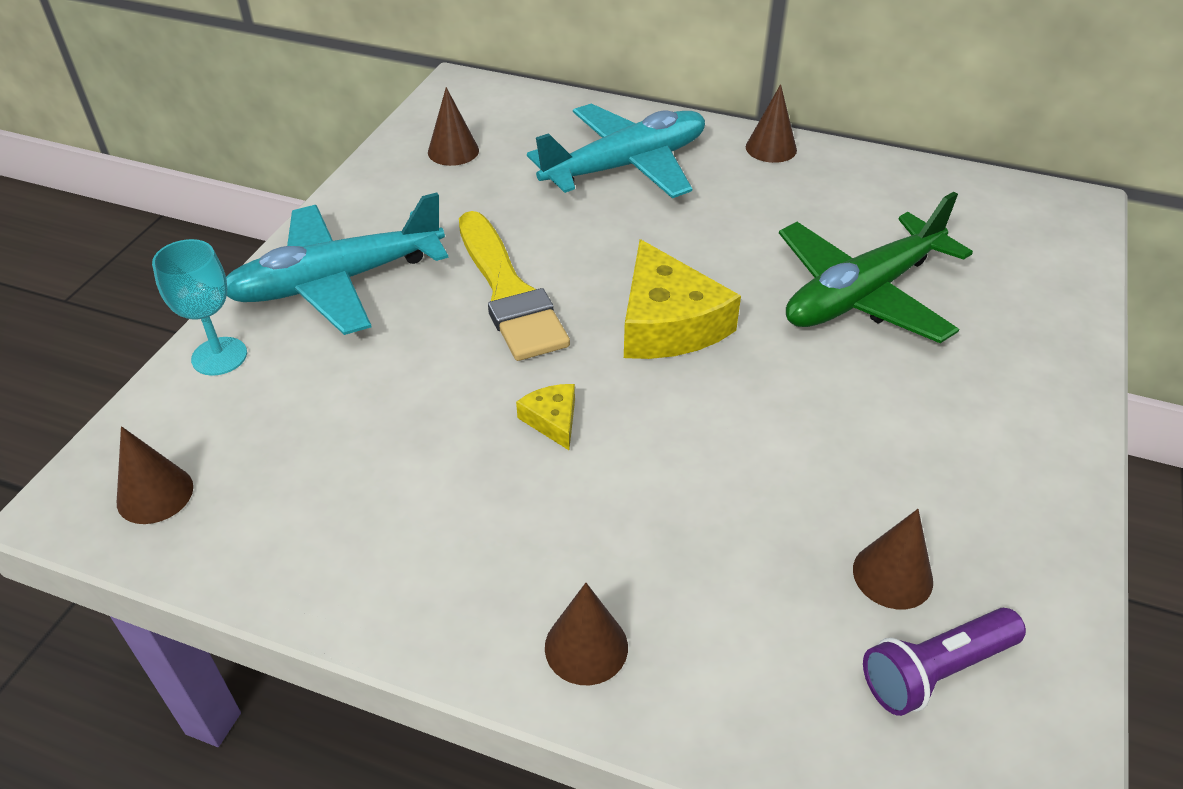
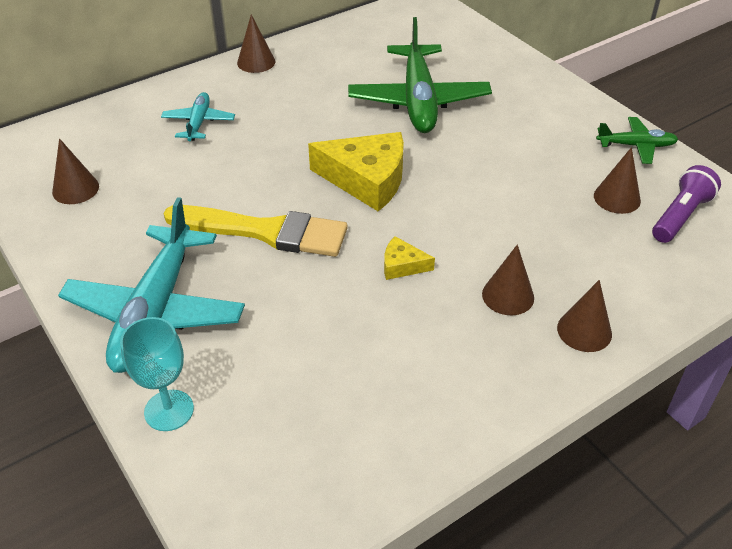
camera: 55 degrees left, 0 degrees up
brown cone [117,426,193,524] -> brown cone moved to [482,244,534,315]
turquoise plane [527,104,705,198] -> turquoise plane [161,92,235,141], size x0.50
purple flashlight [863,608,1026,716] -> purple flashlight turned 150 degrees counterclockwise [652,165,721,243]
none -> green plane [596,117,678,164]

